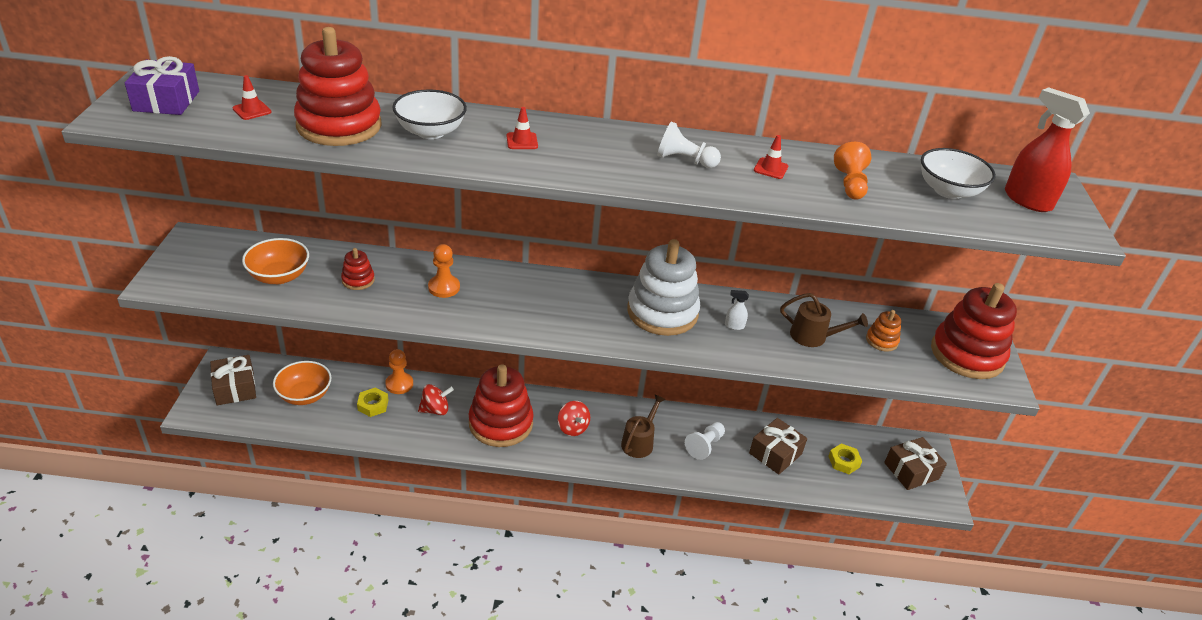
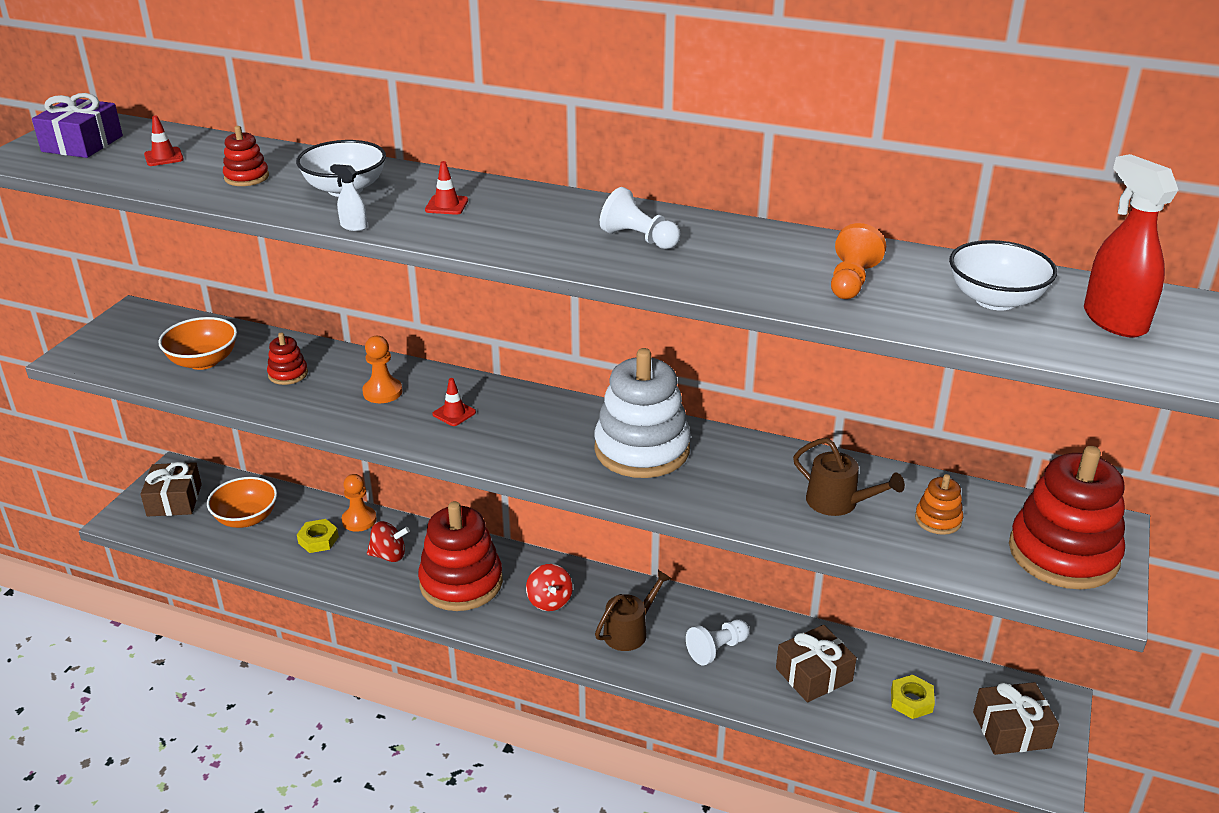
camera: 20 degrees right, 5 degrees down
red stacking toy [294,27,382,146] -> red stacking toy [223,126,269,186], size x0.45
white spray bottle [725,290,749,330] -> white spray bottle moved to [330,164,367,231]
red traffic cone [754,135,788,179] -> red traffic cone moved to [432,378,476,426]

